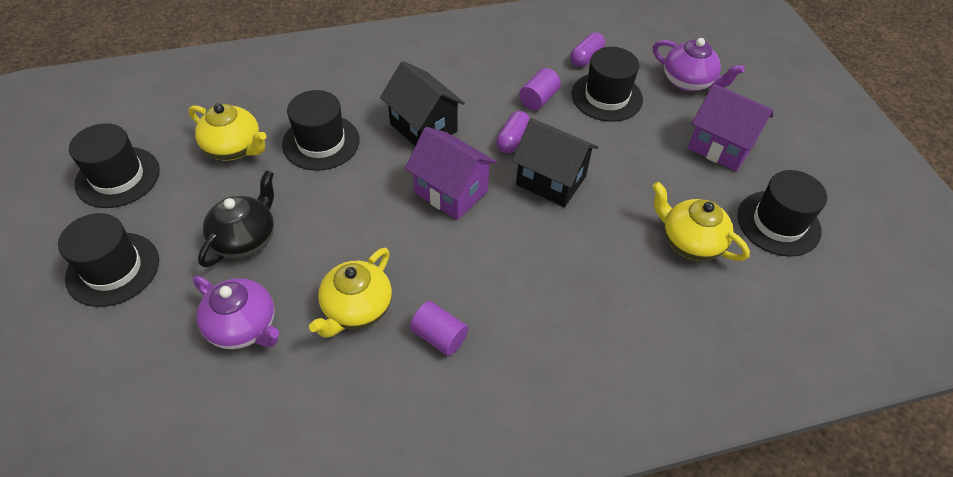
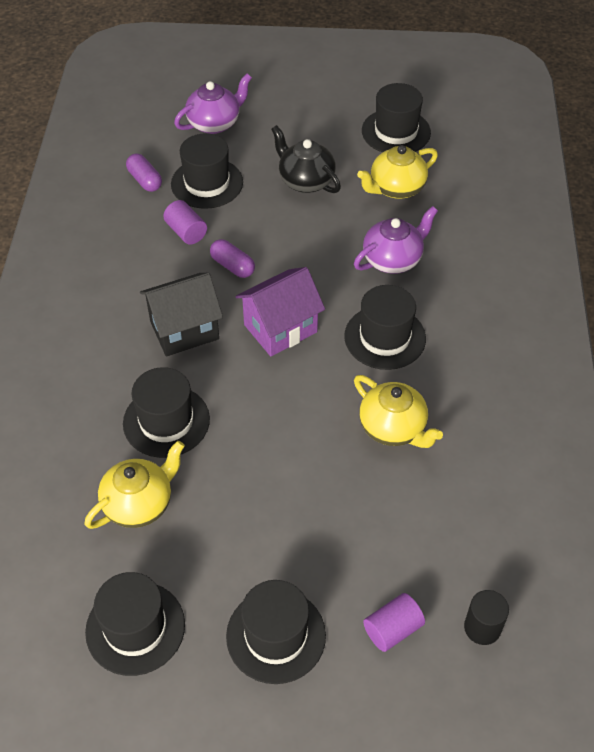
camera: 70 degrees left, 0 degrees up
purple teapot [193,276,279,349] -> purple teapot moved to [354,206,438,274]
black teapot [198,170,274,268] -> black teapot moved to [271,125,341,193]
purple cylinder [410,301,468,356] -> purple cylinder moved to [363,593,425,652]
black house [512,118,598,207] -> none
purple house [688,84,773,171] -> none
none -> black hat [344,285,426,370]
none -> black cylinder [464,590,509,645]

